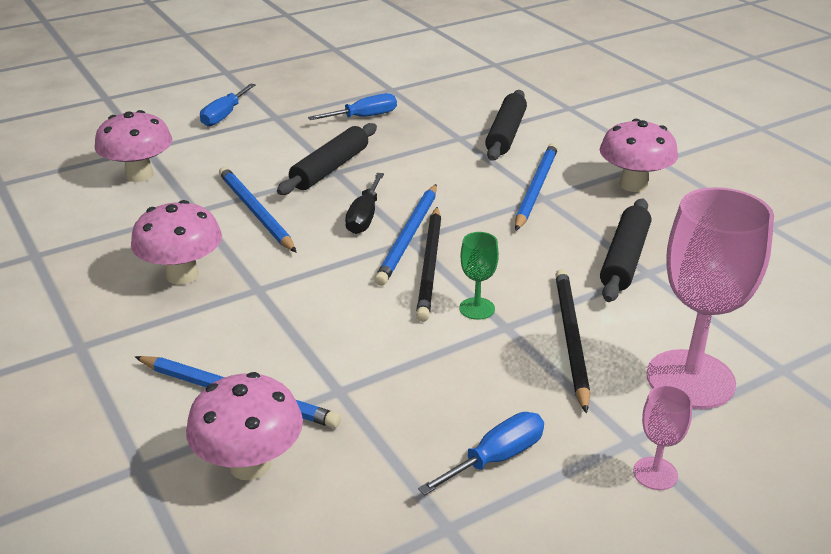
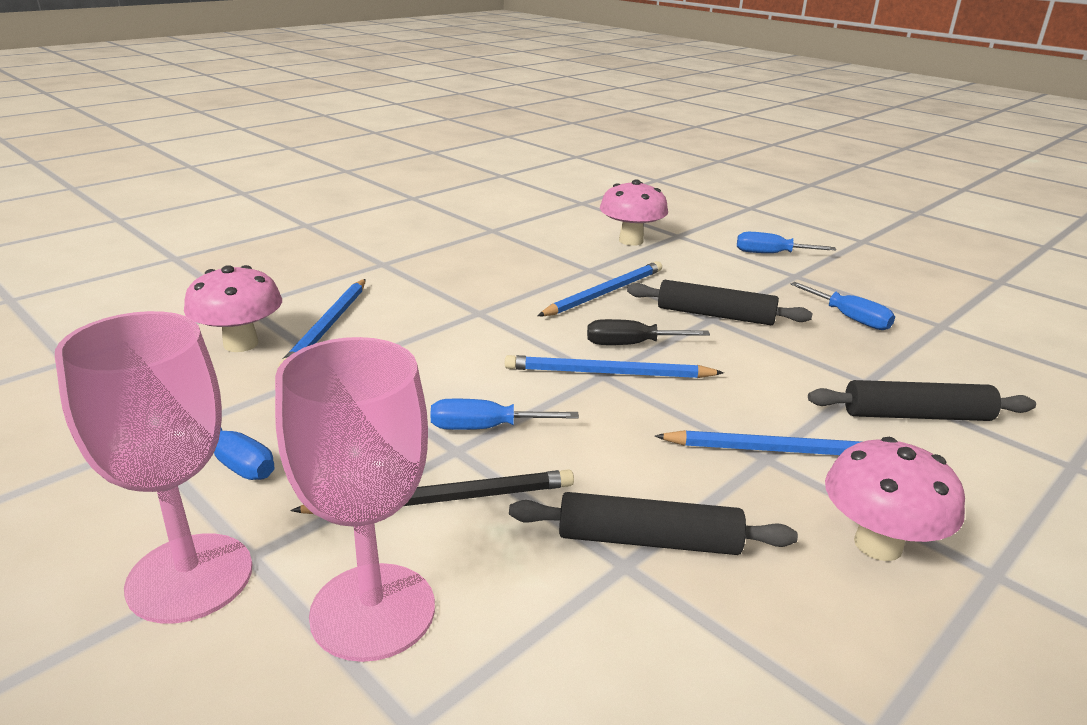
camera: 75 degrees right, 5 degrees down
pink mushroom [131,200,222,285] -> none
black pencil [416,207,441,322] -> none
green goblet [459,232,499,320] -> blue screwdriver [430,399,579,430]
pink goblet [633,385,692,490] -> pink goblet [55,311,252,624], size x2.22

